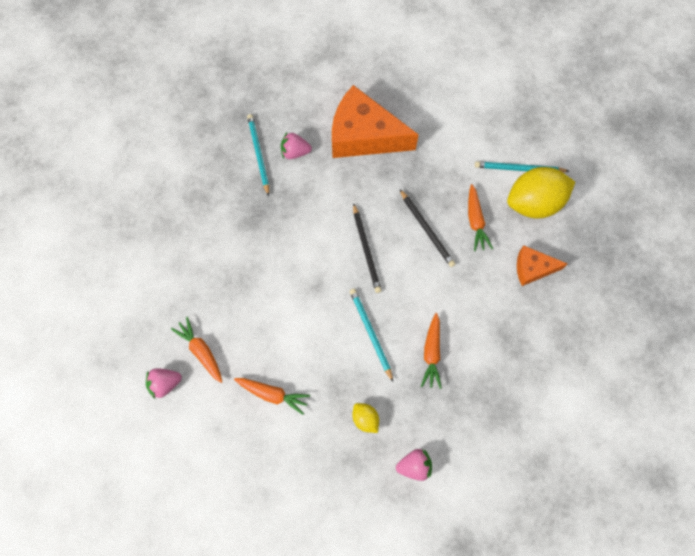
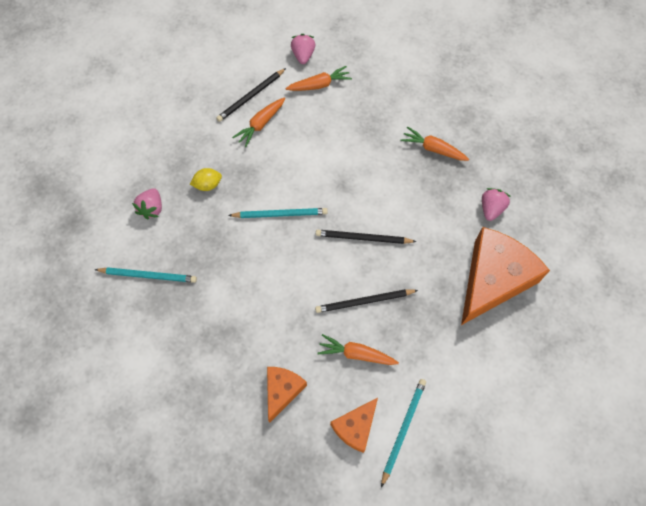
camera: 110 degrees right, 5 degrees down
turquoise pencil [247,114,269,196] -> turquoise pencil moved to [94,267,197,283]
orange carrot [421,313,442,389] -> orange carrot moved to [401,126,469,161]
yellow lemon [507,167,575,219] -> orange cheese [330,398,378,453]
none -> black pencil [216,68,286,122]

